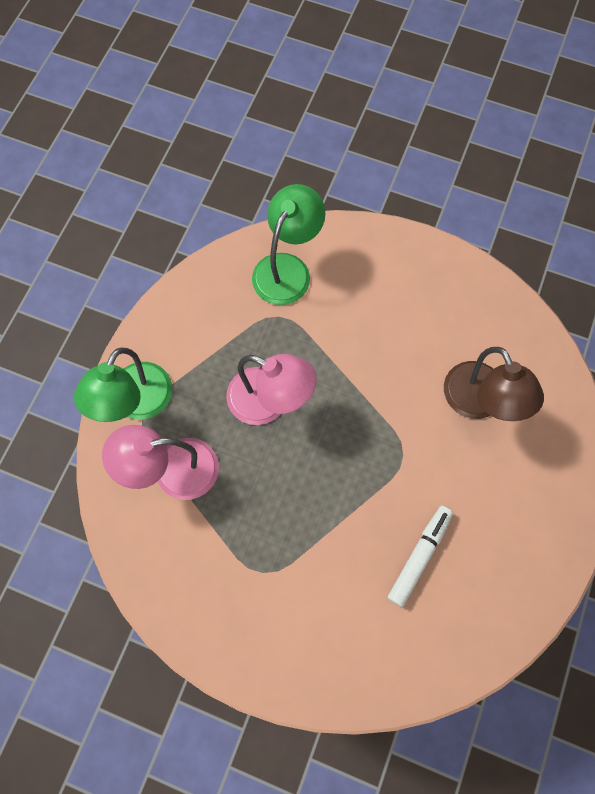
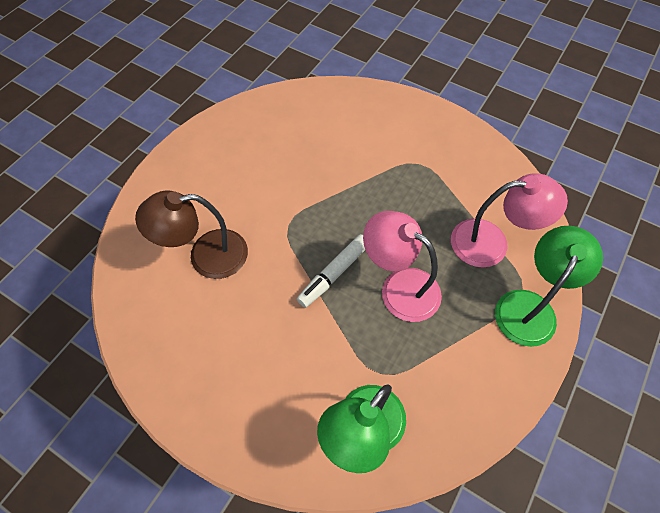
camera: 170 degrees left, 10 degrees down
white marker [388,506,453,607] -> white marker moved to [297,234,365,308]
brown lamp [444,347,544,421] -> brown lamp turned 90 degrees counterclockwise [135,191,248,279]

